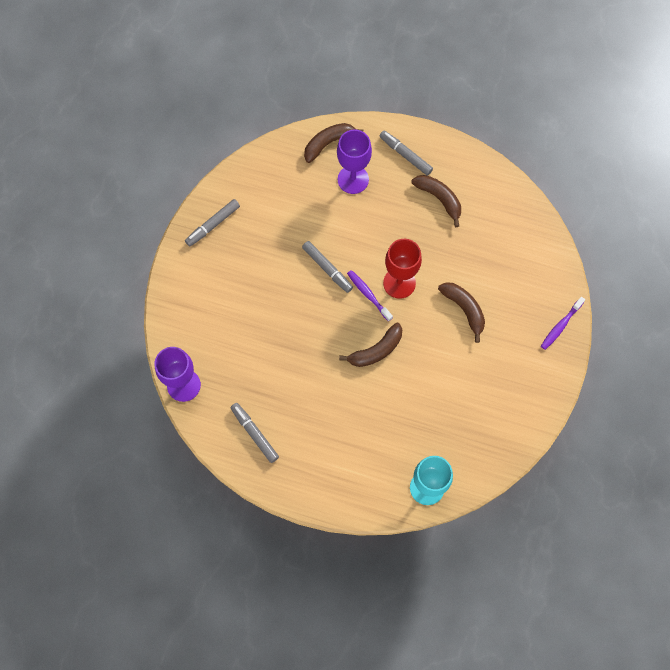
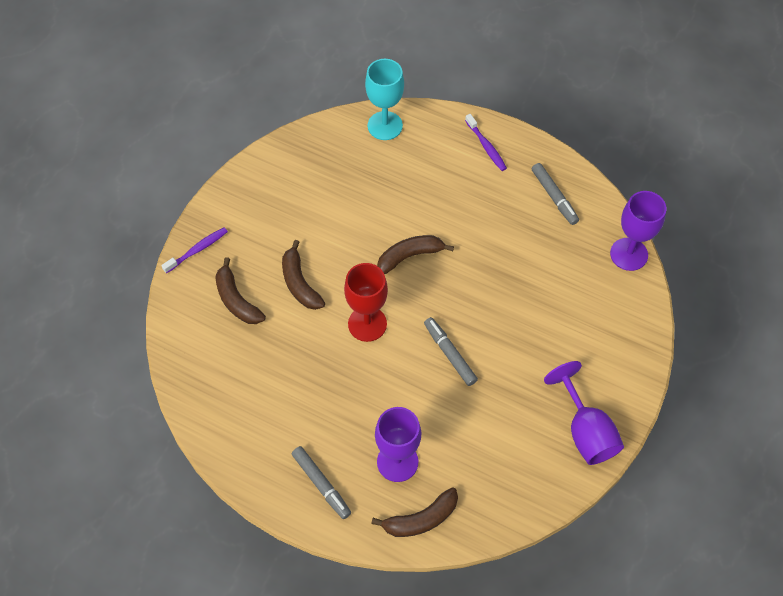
camera: 170 degrees left, 10 degrees down
grey marker [185,199,240,246] -> purple goblet [544,361,624,465]
purple toothbrush [347,270,393,321] -> purple toothbrush moved to [465,114,507,171]
brown banana [411,175,461,227] -> brown banana moved to [215,257,266,324]

